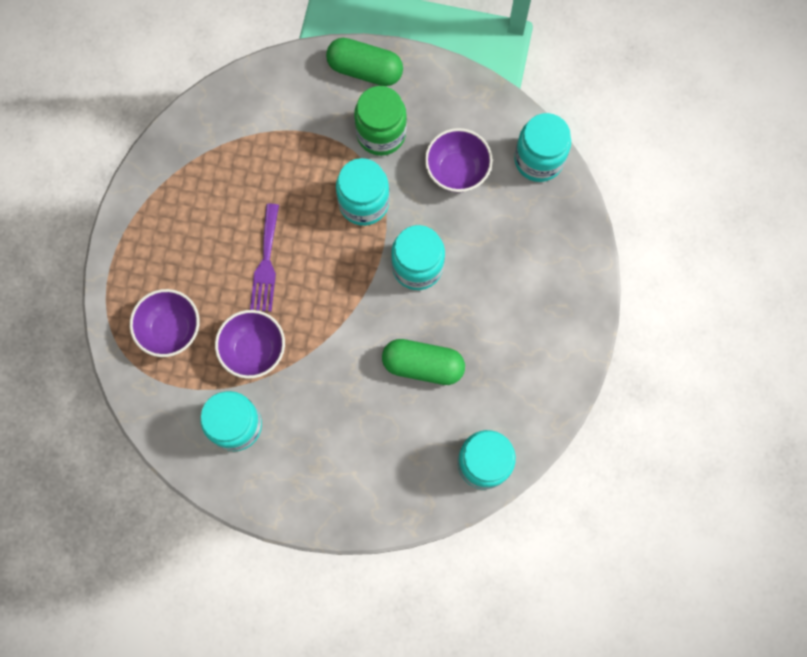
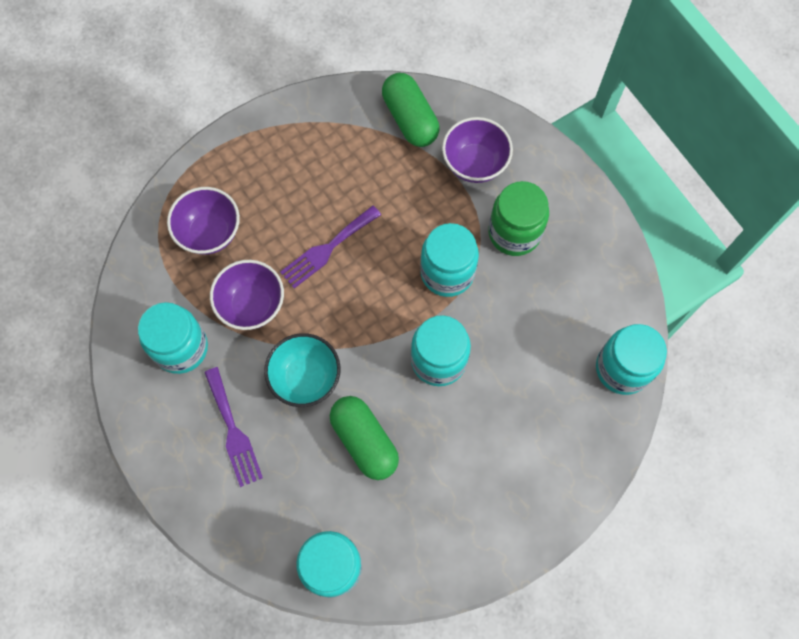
camera: 45 degrees right, 5 degrees down
green capsule [326,38,403,86] -> green capsule moved to [382,73,439,147]
purple bowl [425,128,493,193] -> purple bowl moved to [442,117,513,183]
none -> purple fork [204,367,263,487]
none -> turquoise bowl [264,333,341,407]

